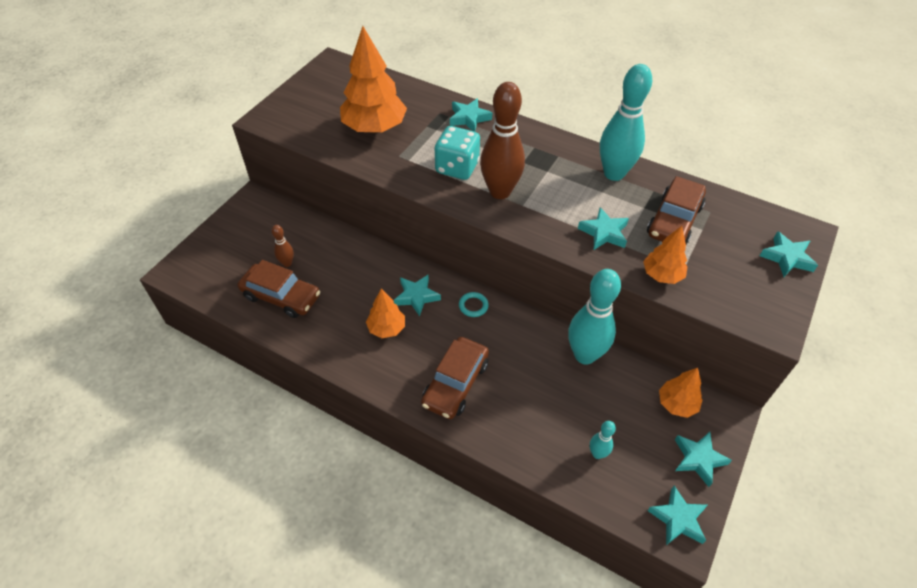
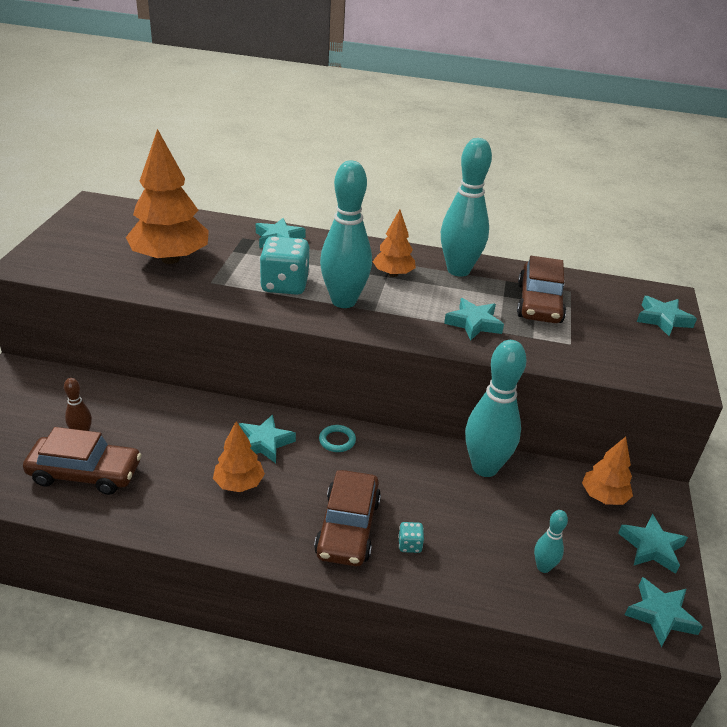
camera: 20 degrees left, 15 degrees down
brown bowling pin [480,82,525,199] -> turquoise bowling pin [320,161,372,308]
orange tree [643,226,688,284] -> orange tree moved to [373,210,416,277]
none -> turquoise dice [398,522,424,553]

